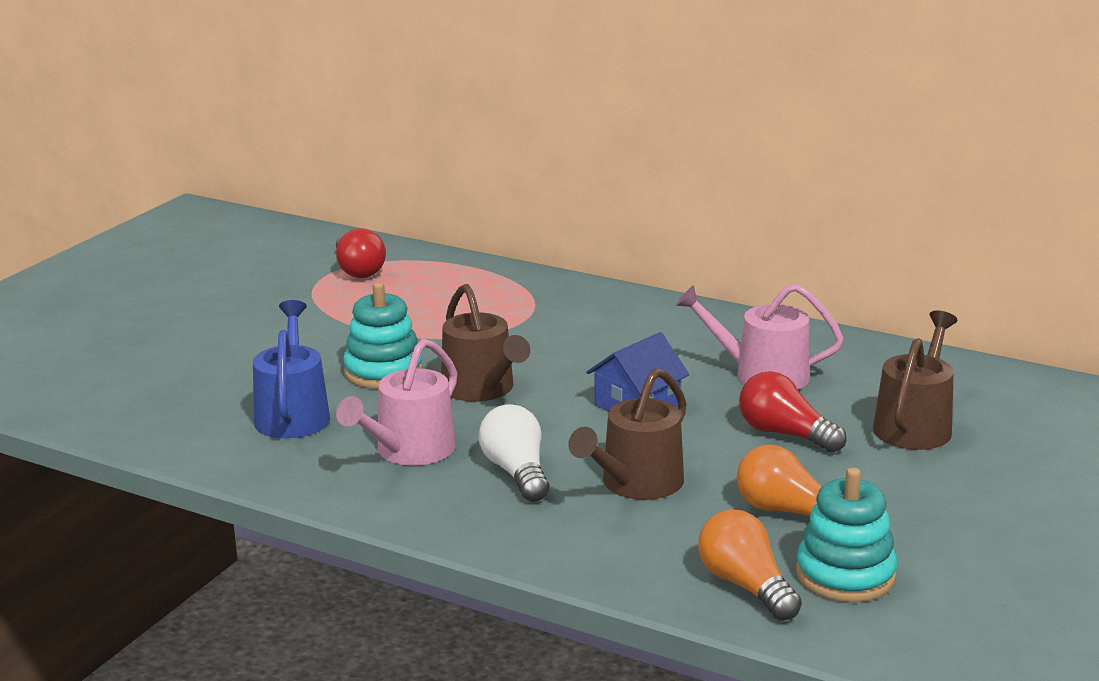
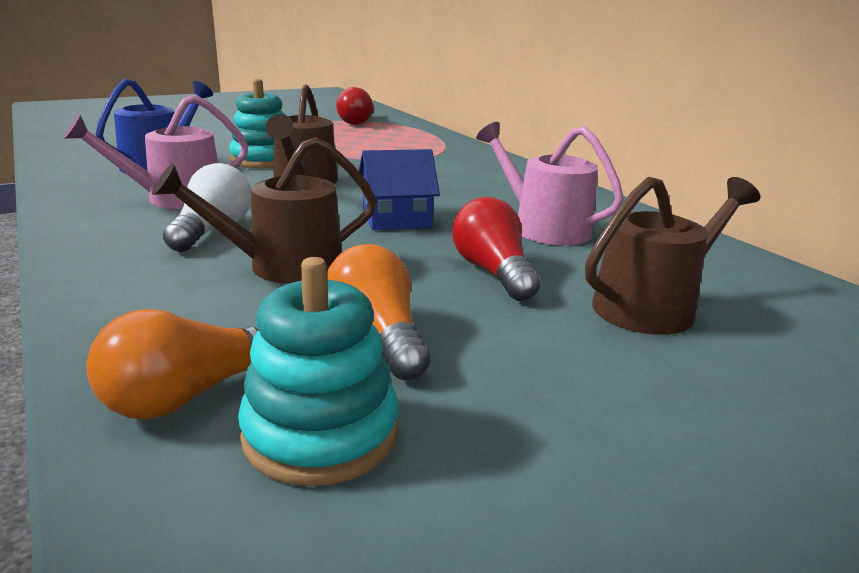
camera: 30 degrees right, 0 degrees up
orange light bulb [698,510,802,621] -> orange light bulb turned 135 degrees counterclockwise [86,309,259,420]

